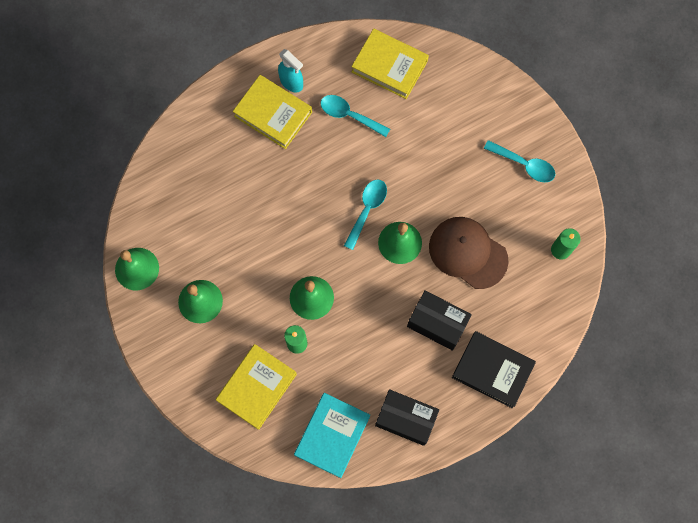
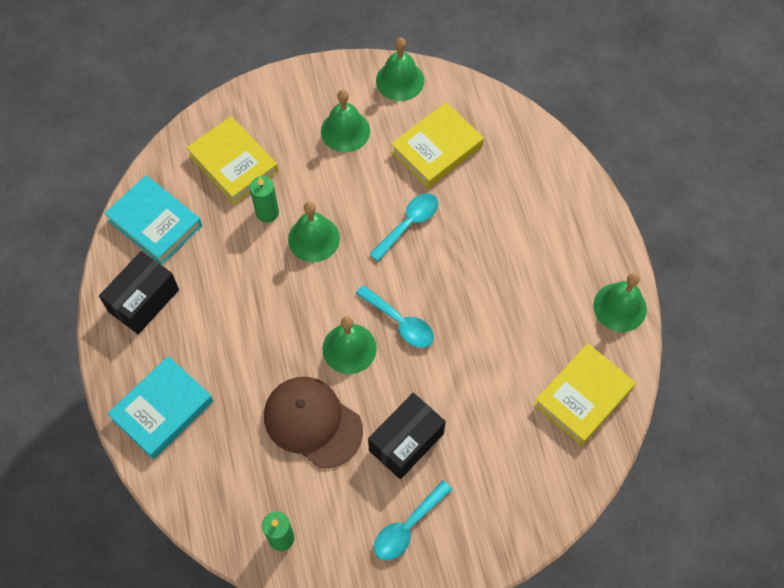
camera: 105 degrees right, 10 degrees down
yellow book [233,75,312,149] -> yellow book moved to [391,102,484,188]
turquoise spray bottle [278,49,303,92] -> none
turquoise spoon [321,95,390,137] -> turquoise spoon moved to [369,193,438,262]
black box [407,290,472,351] -> black box moved to [368,393,446,479]
brown cap [429,217,509,289] -> brown cap turned 105 degrees counterclockwise [264,377,363,468]
black book [452,331,536,408] -> turquoise book [107,356,213,459]
none -> green bell [593,273,647,332]

